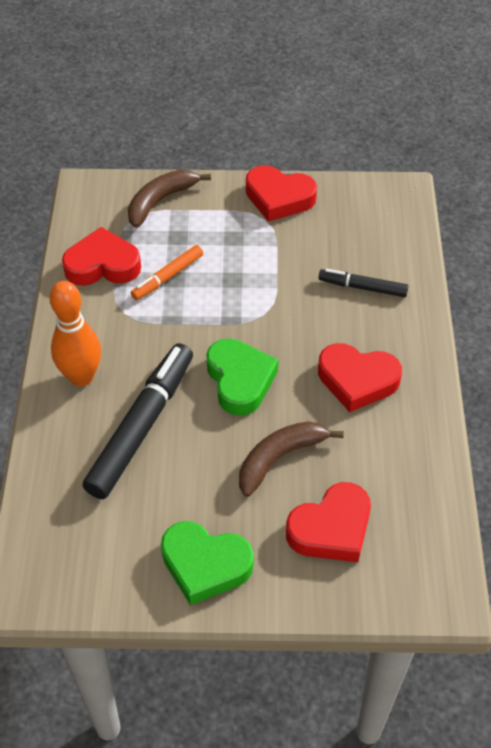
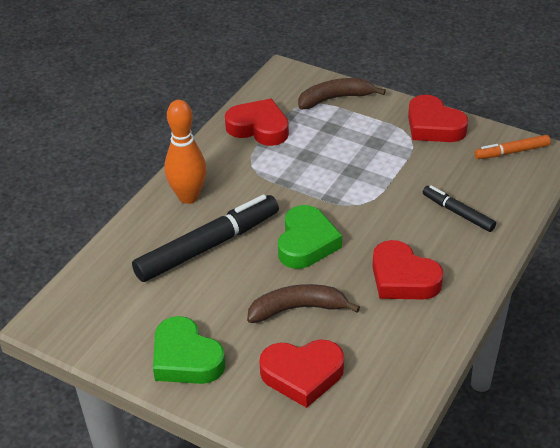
camera: 30 degrees right, 10 degrees down
orange marker [131,245,203,300] -> orange marker moved to [475,135,551,159]

